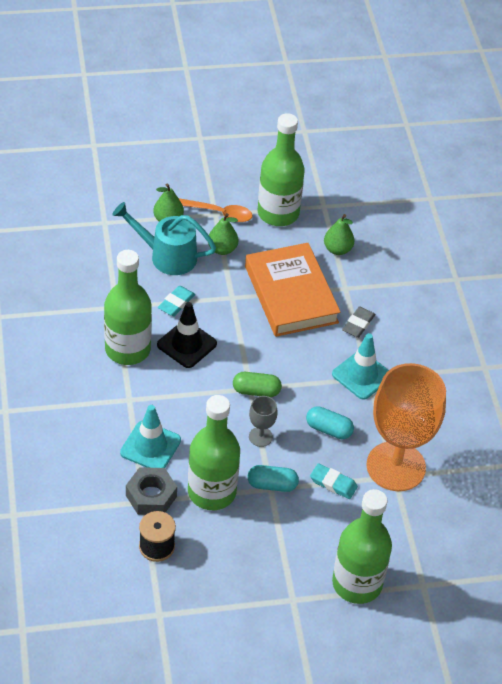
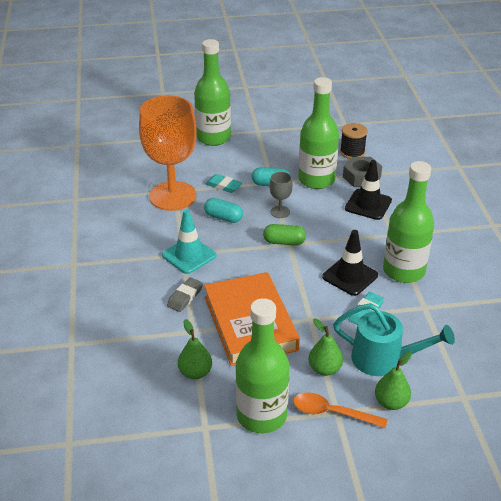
camera: 175 degrees left, 10 degrees down
turquoise traffic cone [120,405,181,468] -> black traffic cone [345,160,392,220]

